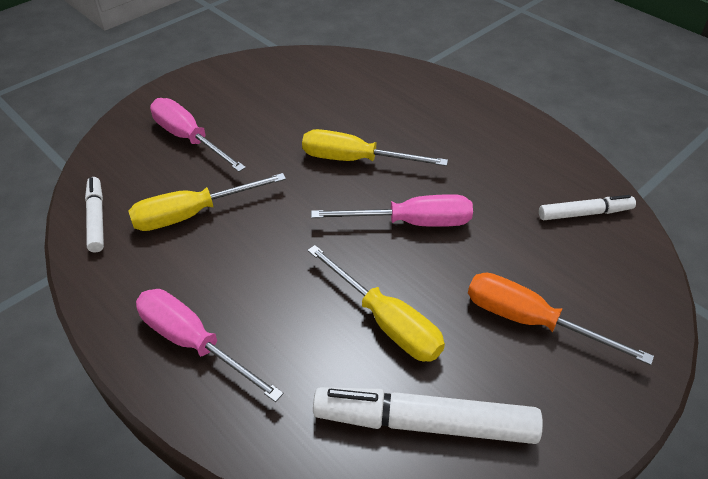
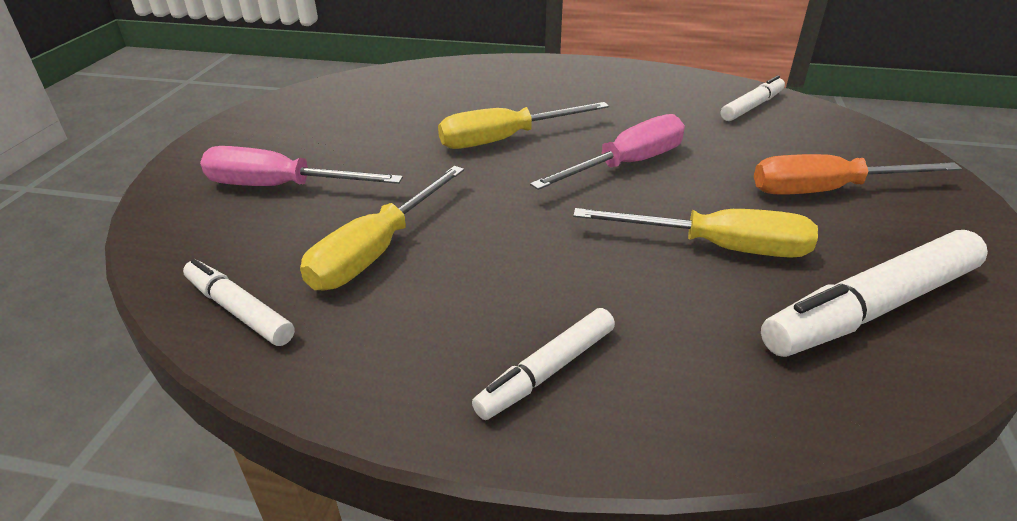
camera: 35 degrees left, 10 degrees down
pink screwdriver [136,289,284,402] -> white marker [472,308,615,420]

